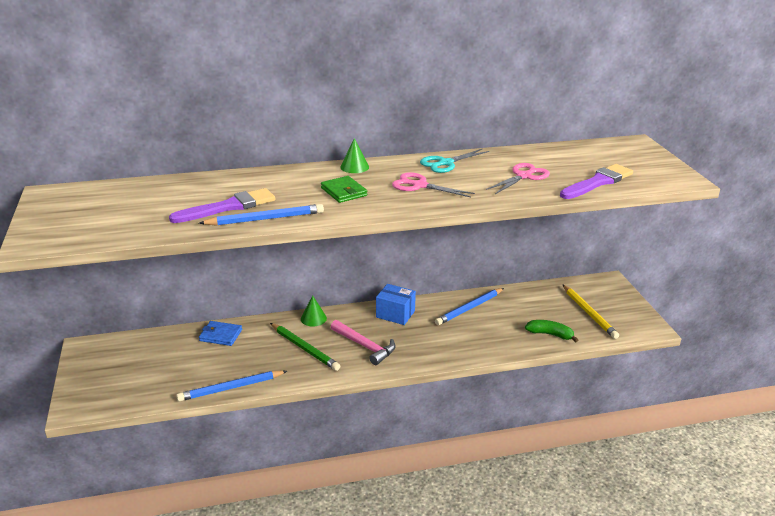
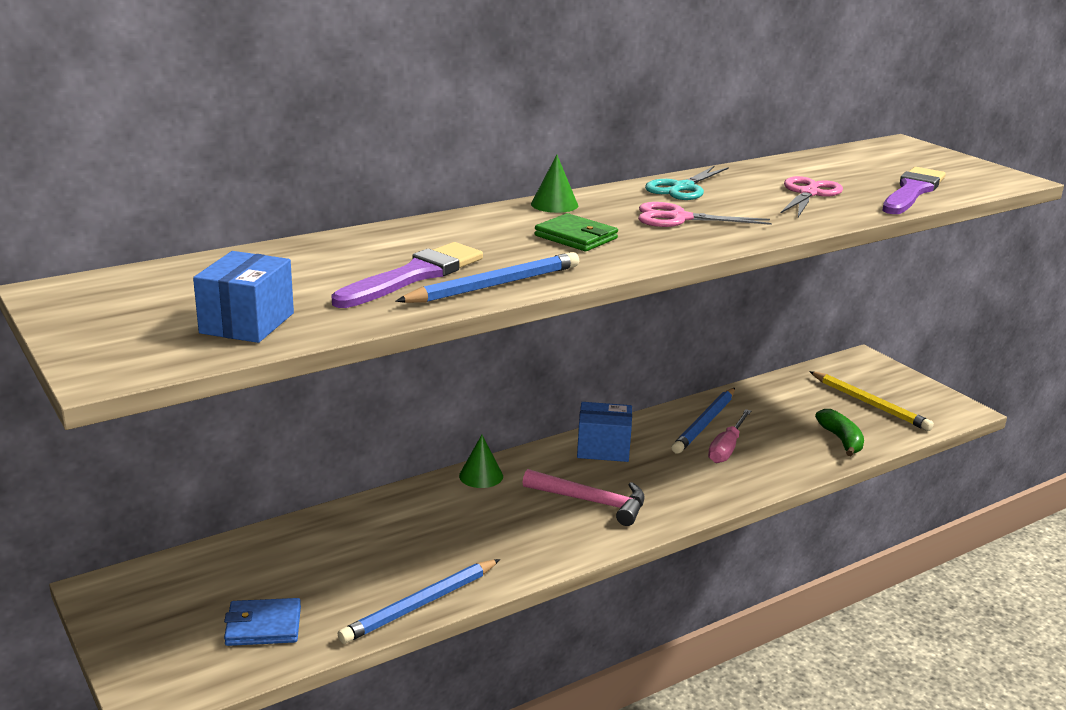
camera: 20 degrees left, 5 degrees down
blue wallet [199,321,242,346] -> blue wallet moved to [224,598,301,646]
green pencil [270,323,340,371] -> none
green banana [525,320,578,342] -> green banana turned 75 degrees clockwise [815,409,864,456]
none -> blue box [193,251,294,343]
none -> pink screwdriver [708,409,751,463]

